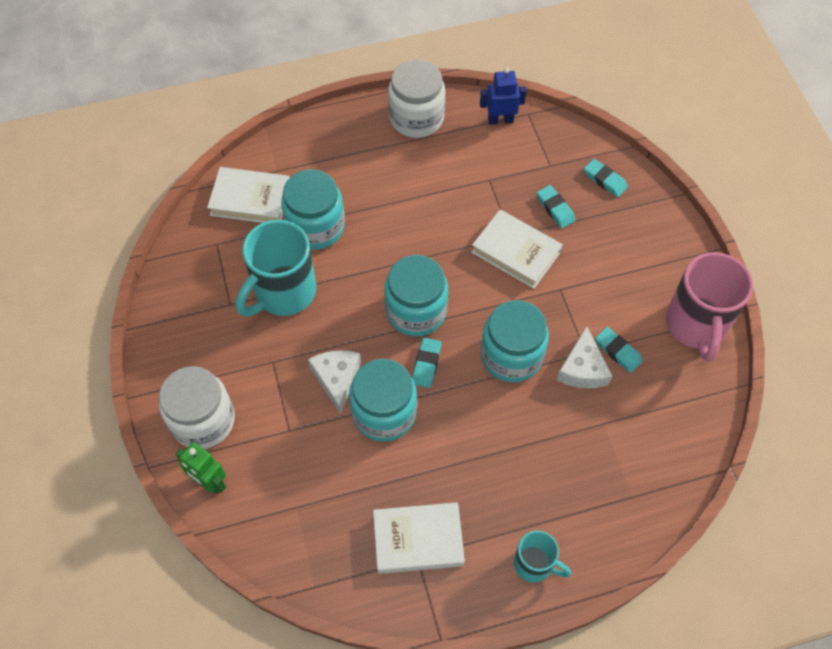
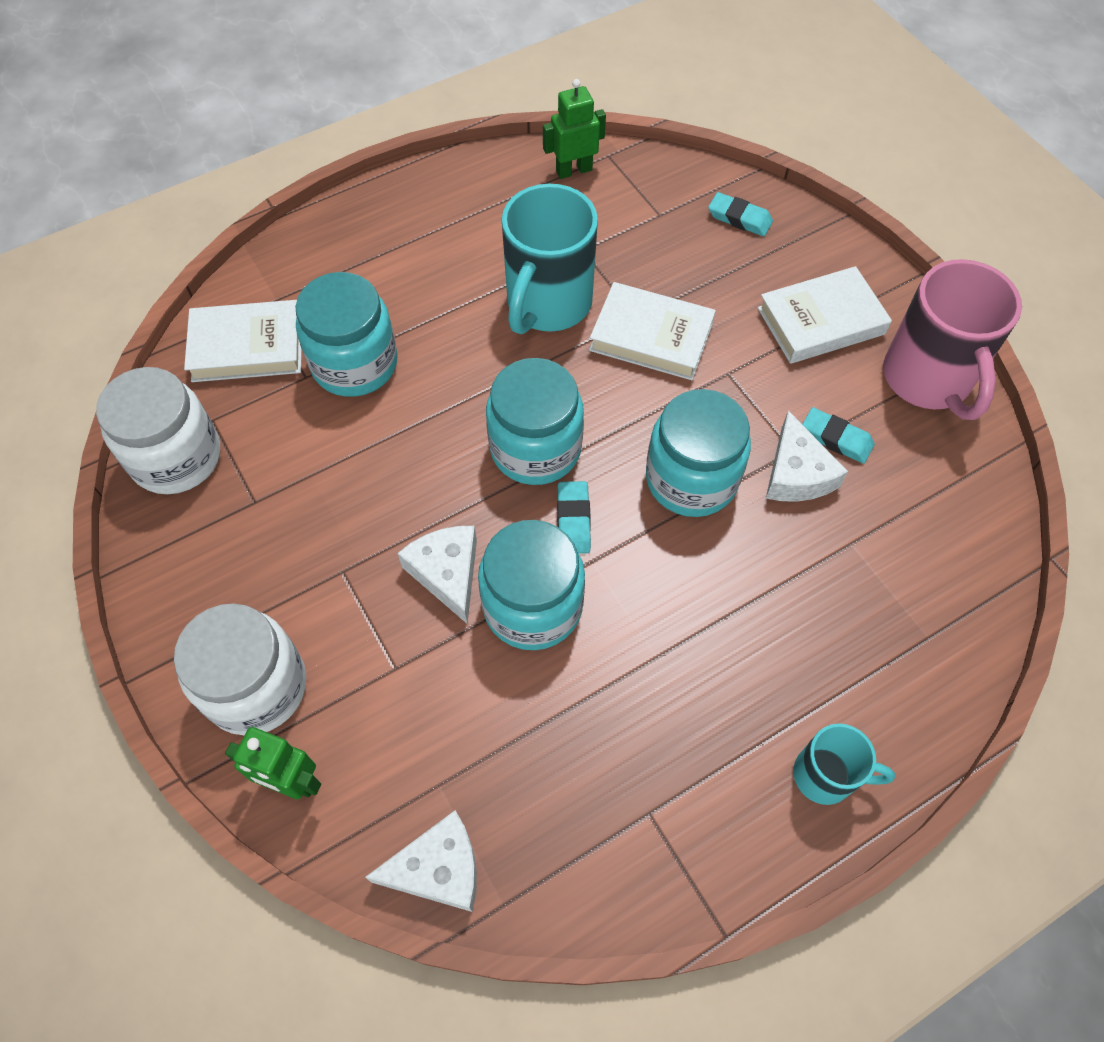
camera: 15 degrees left, 0 degrees up
turquoise mug [236,220,316,316] -> turquoise mug moved to [502,184,598,334]
white book [373,502,465,574] -> white book moved to [758,266,892,364]
white jar [388,60,446,138] -> white jar moved to [96,367,220,494]
blue robot [480,67,527,125] -> green robot [543,79,606,179]
turquoise eraser [537,185,576,228] -> none
none -> white cheese [365,810,477,912]

